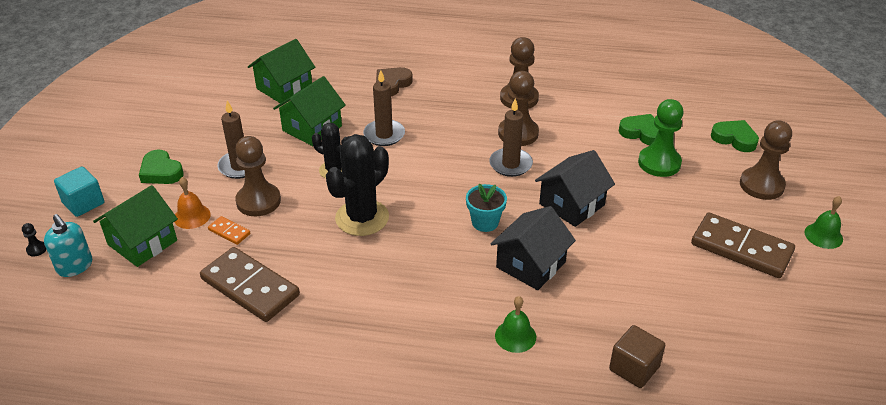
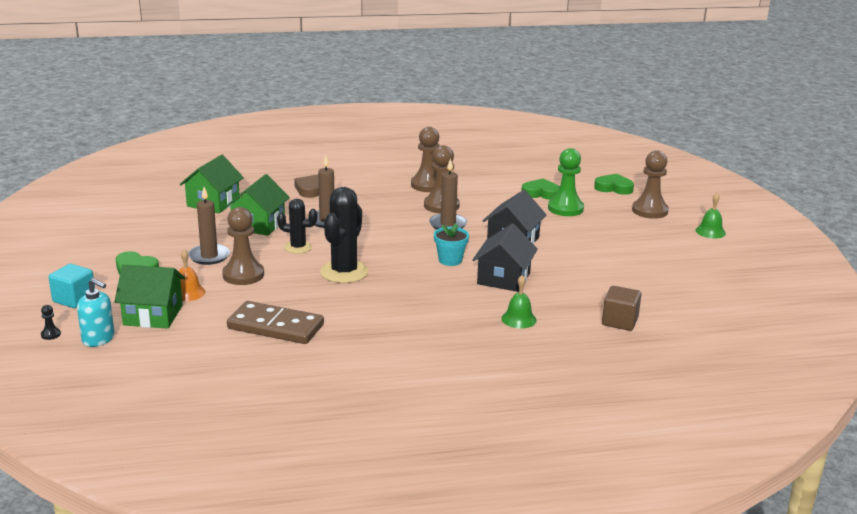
camera: 20 degrees left, 15 degrees down
green house [93,185,178,267] -> green house turned 75 degrees clockwise [114,265,185,329]
orange domino [208,216,250,245] -> none
brown domino [691,213,795,278] -> none

